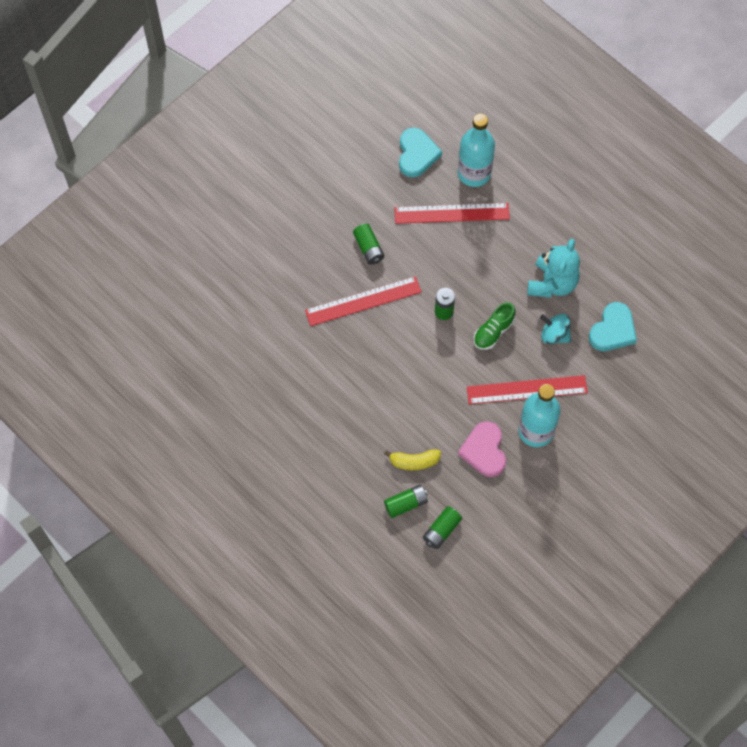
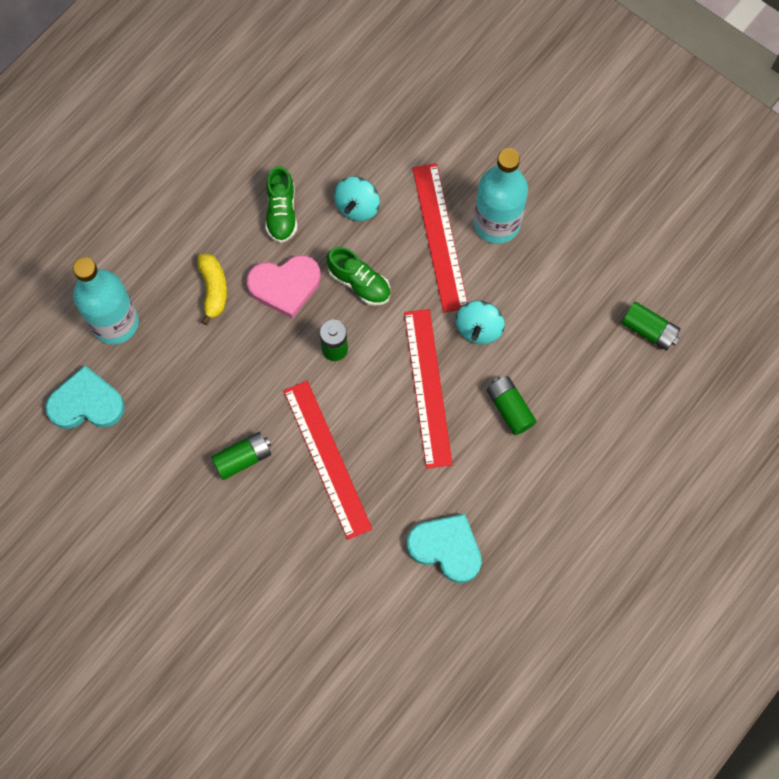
camera: 95 degrees left, 5 degrees up
yellow banana [384,450,441,470] -> yellow banana moved to [197,253,227,325]
green battery [384,485,428,518] -> green battery moved to [487,376,537,435]
red ruler [394,203,510,224] -> red ruler moved to [404,309,453,469]
pink heart [458,421,506,477] -> pink heart moved to [247,255,321,319]
turquoise teddy bear [527,239,580,298] -> green shoe [265,166,297,243]
turquoise heart [589,302,637,351] -> turquoise heart moved to [407,514,482,583]
none -> turquoise spinning top [456,301,505,344]

